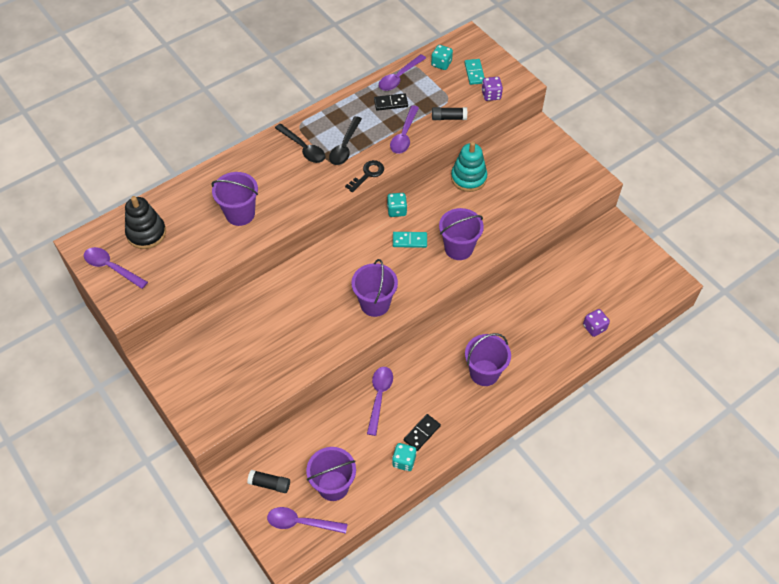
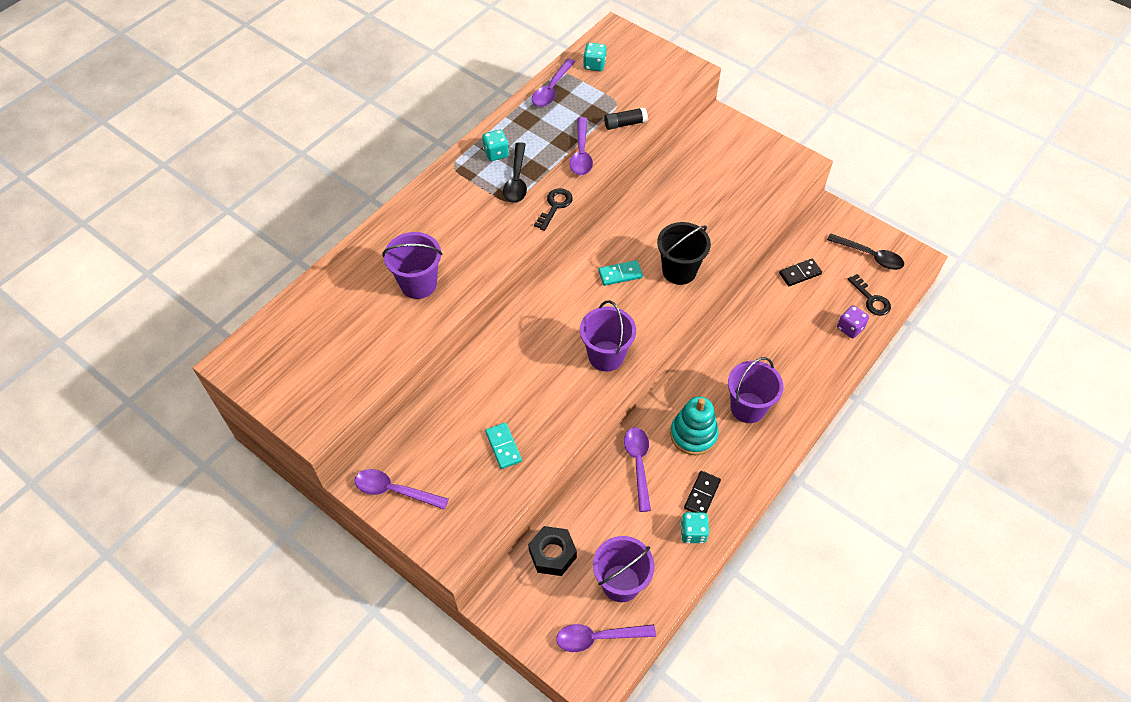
camera: 15 degrees left, 0 degrees up
purple spoon [84,247,148,289] -> purple spoon moved to [355,469,449,510]
black stacking toy [125,196,166,249] -> none
black glue stick [247,470,290,493] -> none
black spoon [275,124,326,163] -> black spoon moved to [827,233,904,270]
black domino [374,93,408,111] -> black domino moved to [779,259,822,286]
turquoise dice [387,193,407,217] -> turquoise dice moved to [482,130,509,161]
purple bucket [439,208,484,260] -> black bucket [657,222,711,285]
turquoise stacking toy [451,142,487,192] -> turquoise stacking toy moved to [670,396,719,455]
turquoise domino [464,59,485,85] -> turquoise domino moved to [485,422,522,469]
purple dice [481,77,503,101] -> none
none -> black nut [528,526,577,576]
none -> black key [848,274,891,316]

